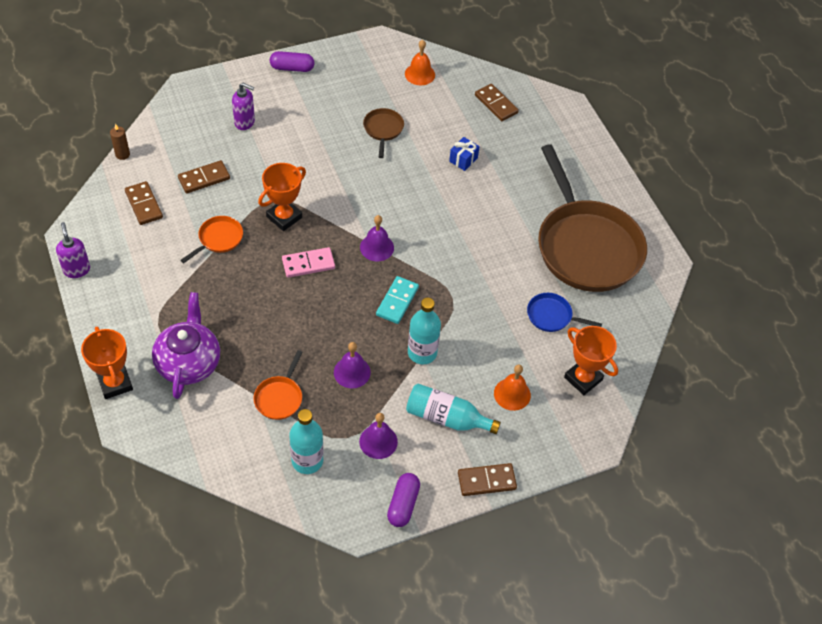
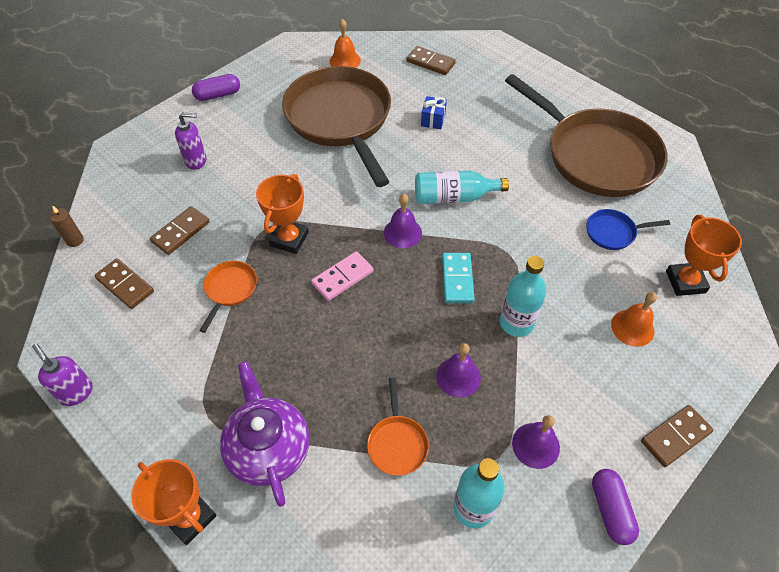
camera: 20 degrees left, 0 degrees up
brown pan [363,108,404,158] -> brown pan [282,66,391,187], size x2.48
turquoise bottle [406,384,501,434] -> turquoise bottle moved to [415,171,509,204]
orange trophy [564,326,618,395] -> orange trophy turned 60 degrees clockwise [666,215,742,296]

